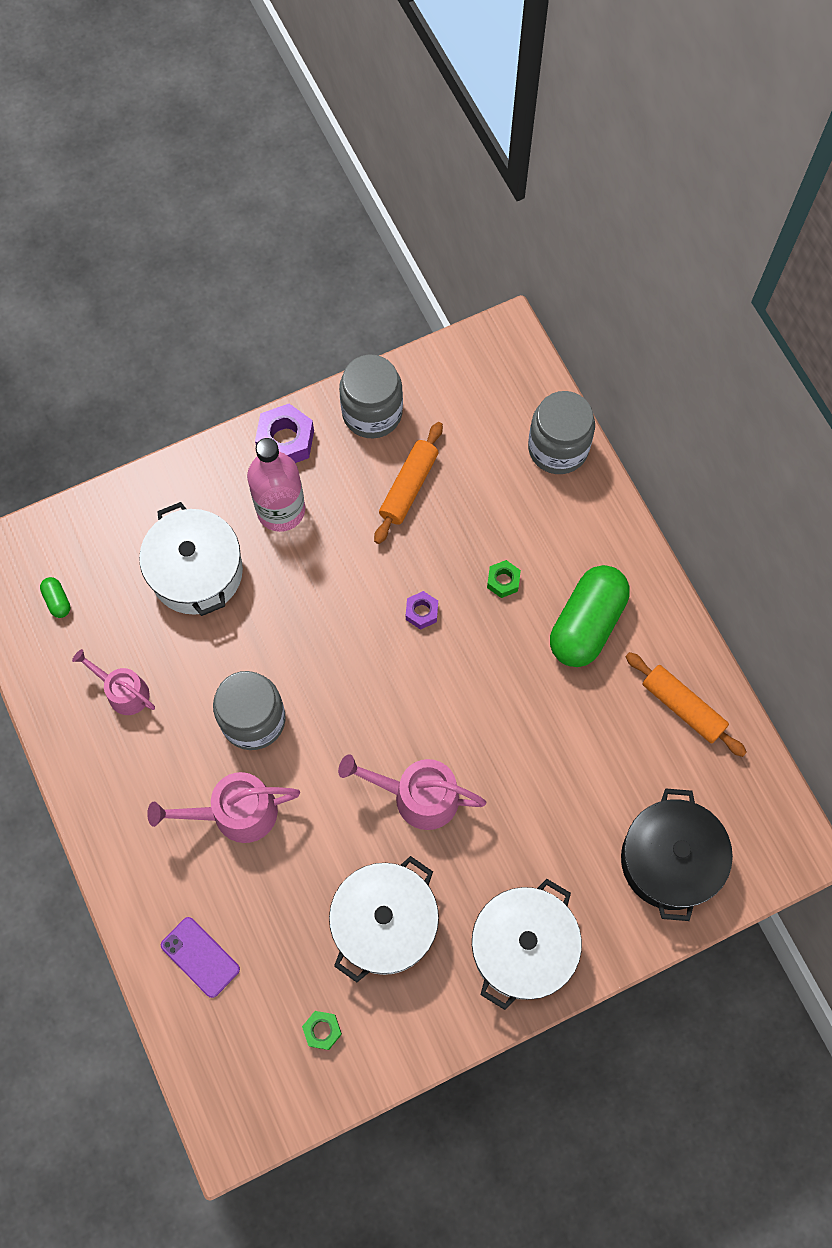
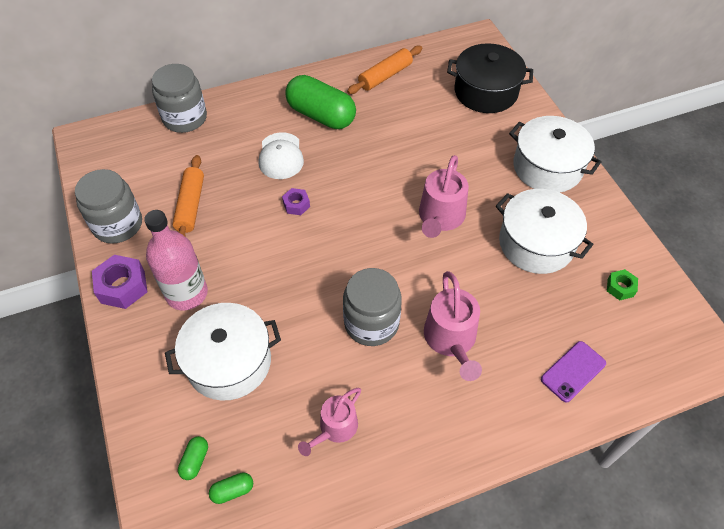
camera: 85 degrees left, 15 degrees down
orange rolling pin [374,422,443,544] -> orange rolling pin turned 60 degrees clockwise [173,155,204,237]
green nut [487,560,521,598] -> white cap [259,132,304,179]
none -> green capsule [178,436,208,480]

